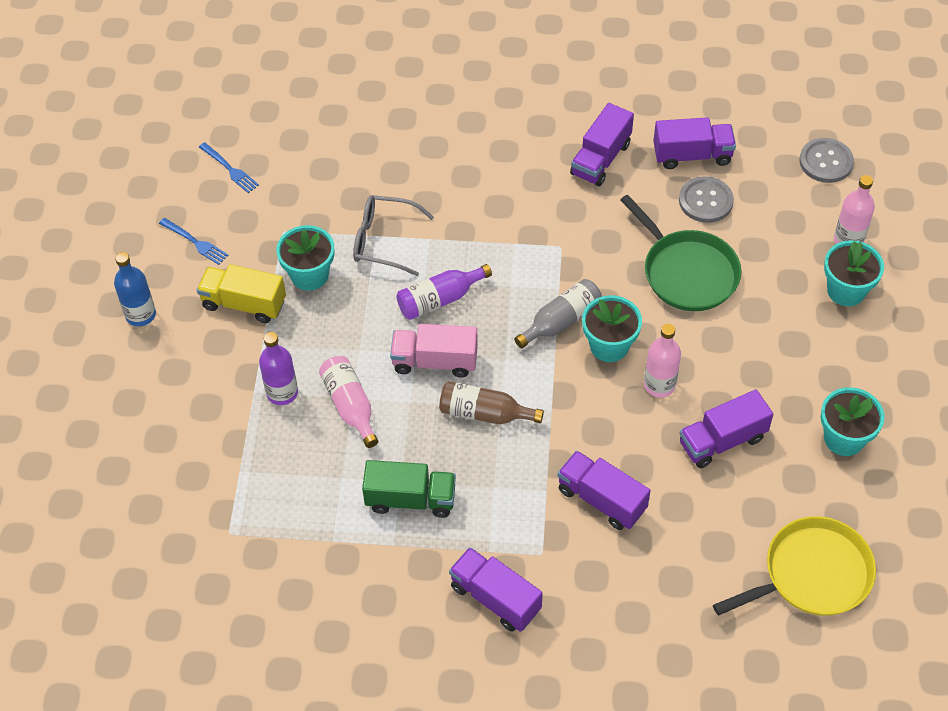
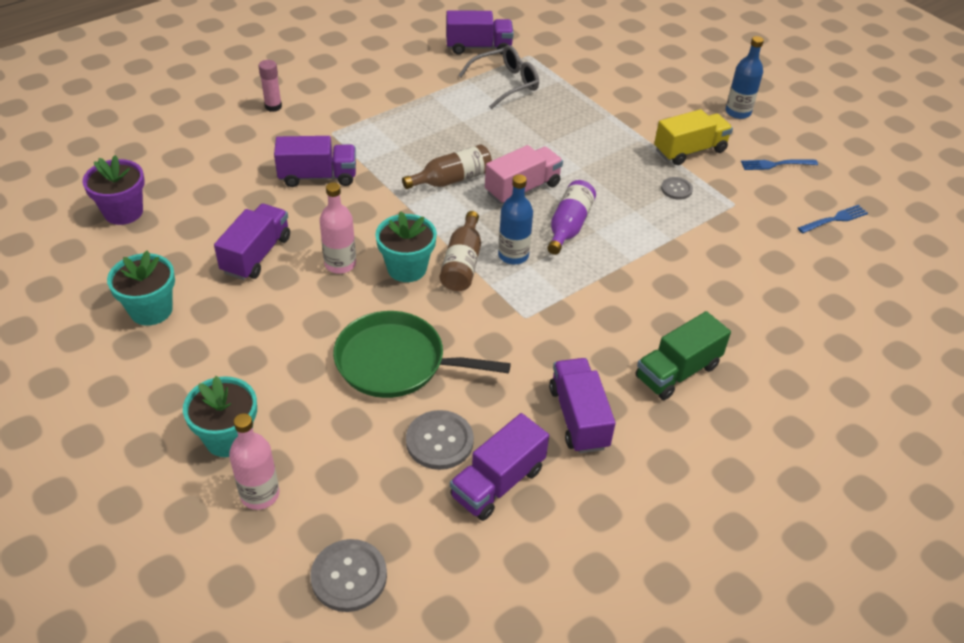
camera: 135 degrees right, 10 degrees down
blue fork [199,142,259,193] -> blue fork turned 150 degrees clockwise [798,205,868,233]
purple bottle [259,332,298,405] -> none
turquoise flower pot [276,225,334,291] -> grey button [661,177,693,200]
pink bottle [319,356,378,448] -> none
grey glasses [353,195,434,276] -> grey glasses moved to [458,45,539,109]
green truck [362,460,456,518] -> green truck moved to [635,311,731,400]
purple truck [449,547,543,632] -> purple truck moved to [446,10,514,55]
grey bottle [514,279,602,348] -> brown bottle [440,211,481,291]
yellow pan [713,516,876,616] -> purple flower pot [82,155,145,225]
none -> pink glue stick [259,60,282,112]
none -> blue bottle [498,174,533,265]

